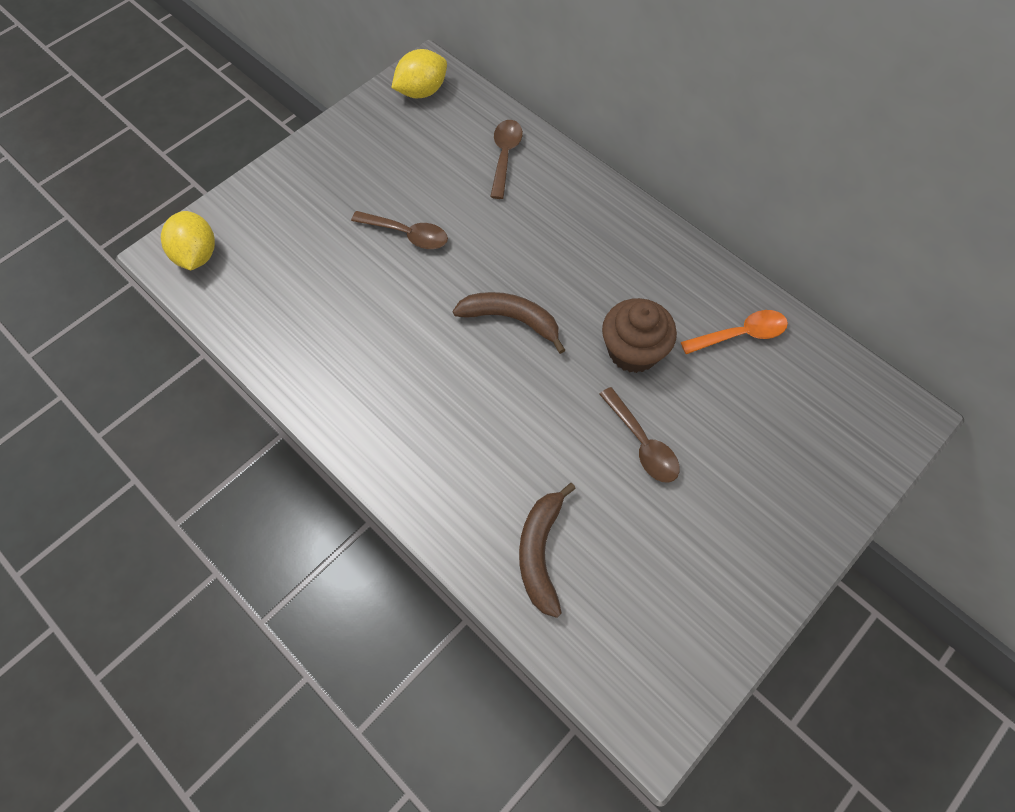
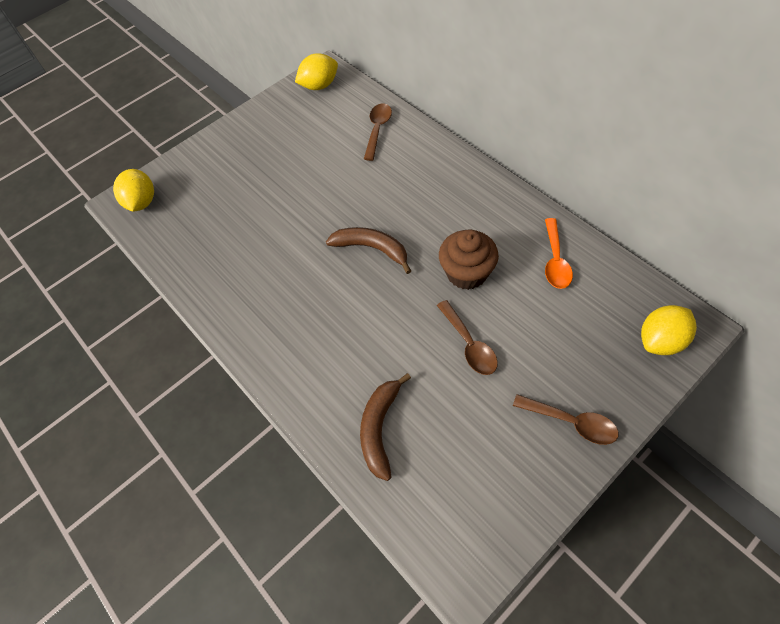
camera: 10 degrees right, 5 degrees down
brown spoon [351,211,448,249] -> brown spoon moved to [513,394,618,445]
orange spoon [681,310,788,354] -> orange spoon turned 105 degrees clockwise [545,218,573,289]
none -> yellow lemon [641,305,697,355]

